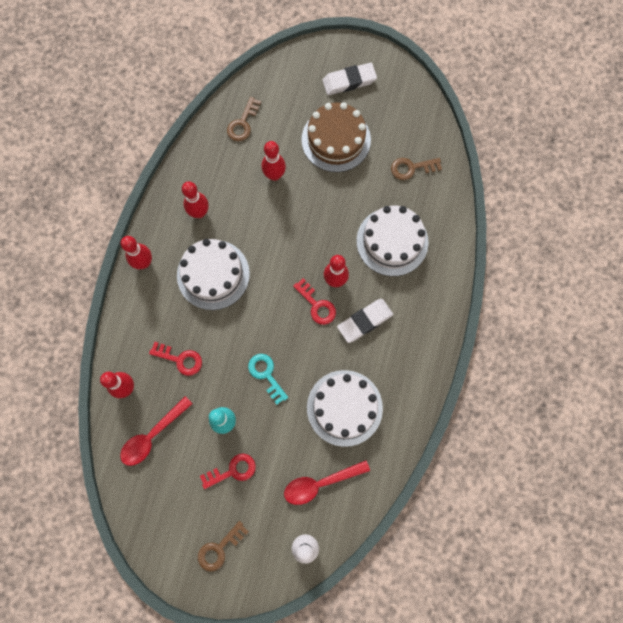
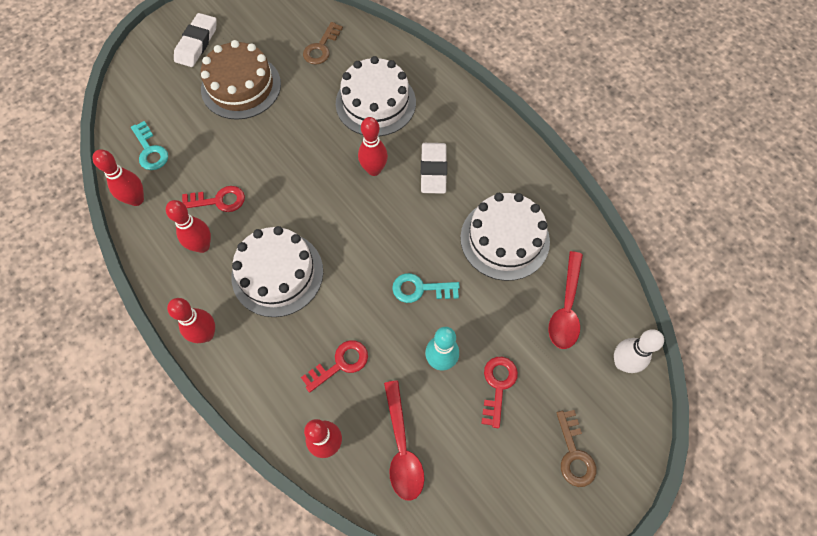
camera: 55 degrees left, 10 degrees down
brown key [227,97,261,141] -> turquoise key [131,121,168,170]
red bowling pin [261,141,286,181] -> red bowling pin moved to [93,149,144,206]
red key [293,278,336,325] -> red key moved to [182,186,245,212]

